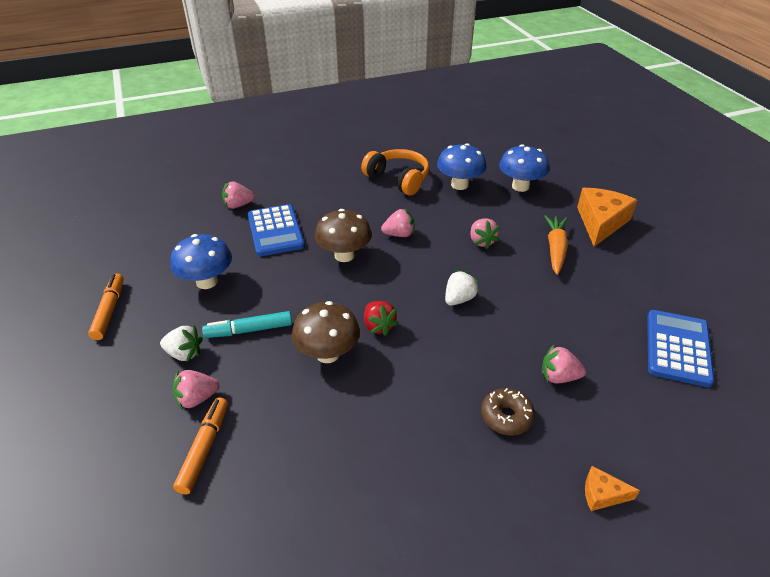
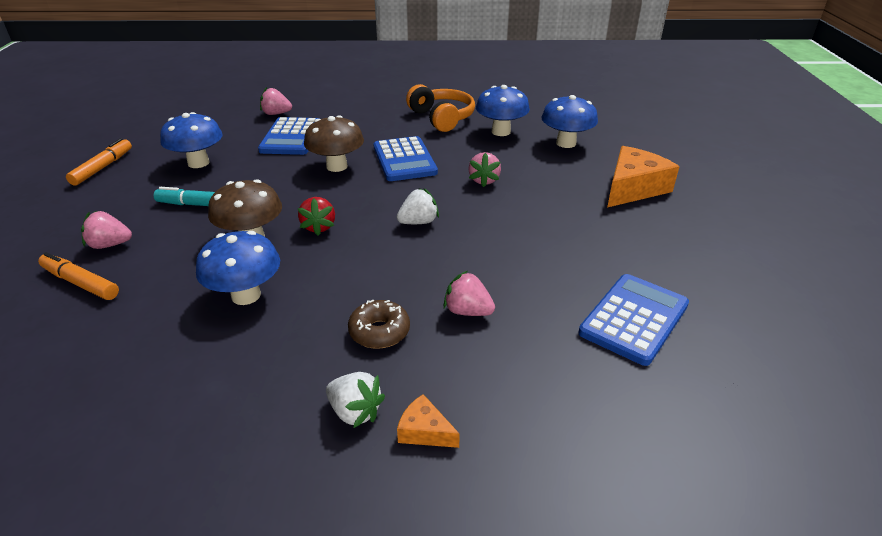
camera: 20 degrees right, 5 degrees down
white strawberry [160,325,203,362] -> white strawberry moved to [326,372,385,428]
orange marker [173,398,228,494] -> orange marker turned 90 degrees counterclockwise [38,252,119,300]
pink strawberry [381,208,415,237] -> blue calculator [373,136,438,181]
orange carrot [544,215,568,275] -> none
none -> blue mushroom [196,231,280,305]

